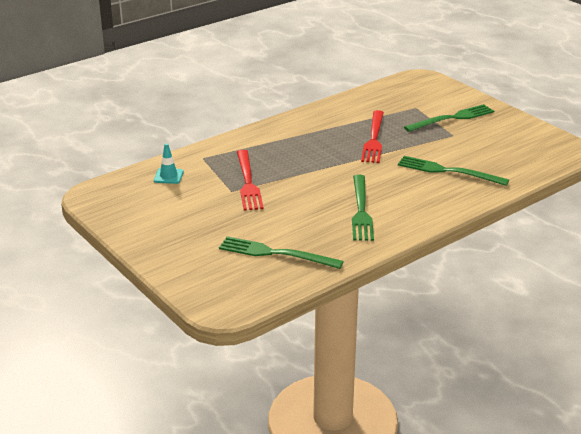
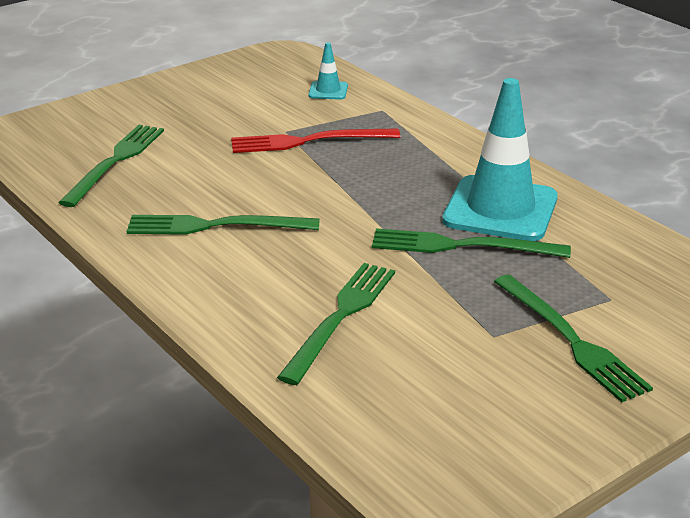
camera: 90 degrees right, 0 degrees up
red fork [361,110,384,163] -> green fork [372,228,571,258]
none -> turquoise traffic cone [442,78,558,241]

